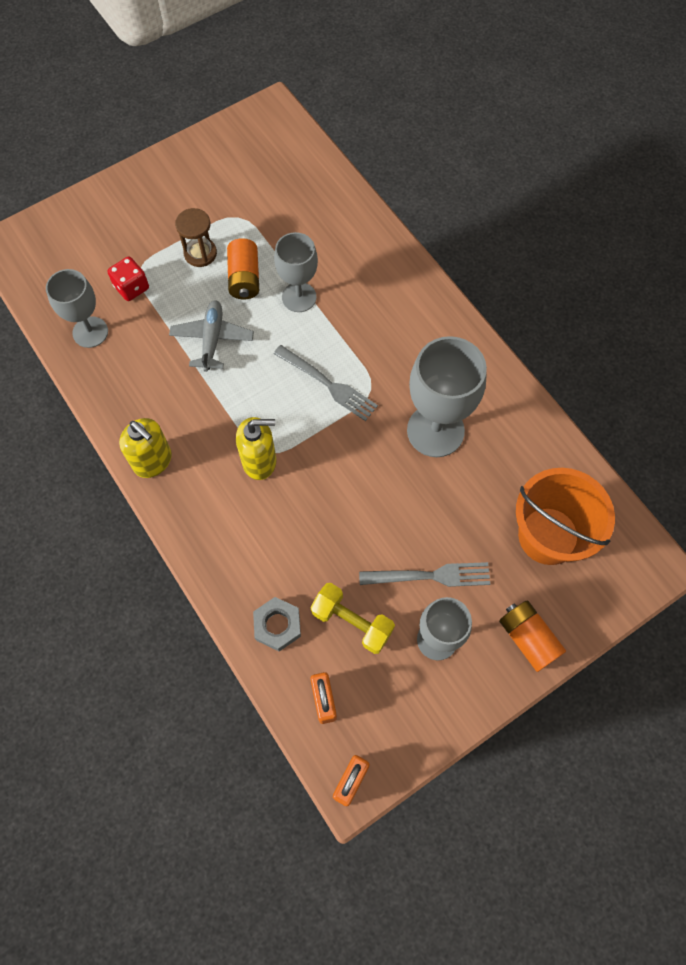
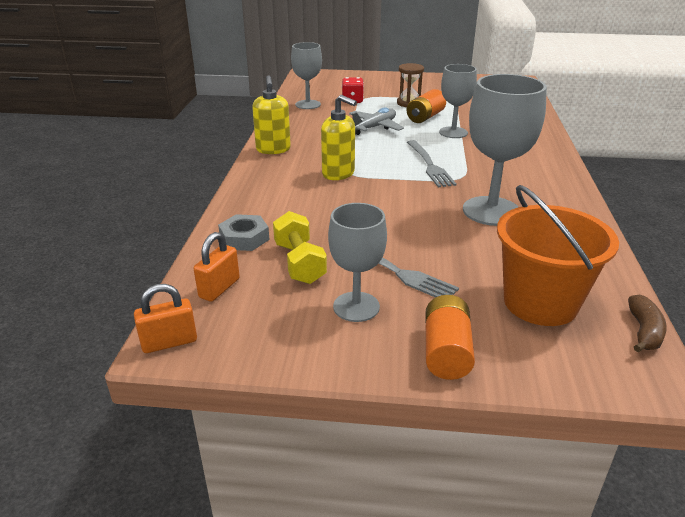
camera: 40 degrees right, 35 degrees down
none -> brown banana [628,295,667,352]

